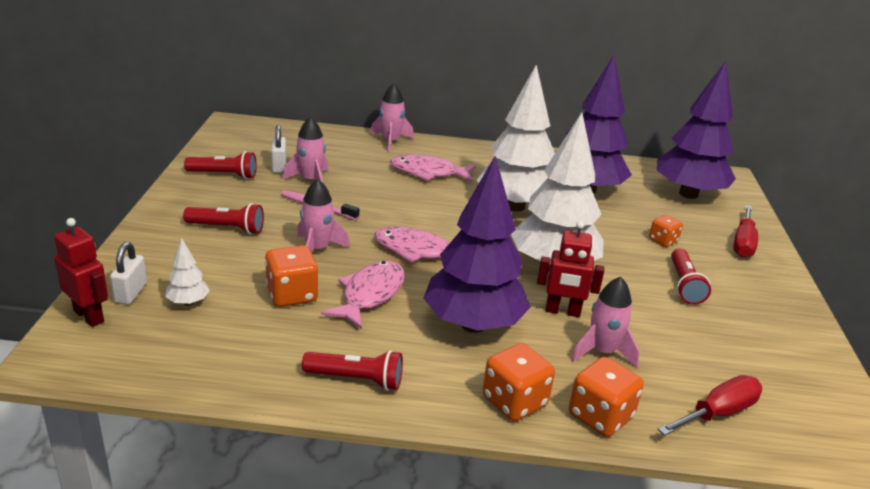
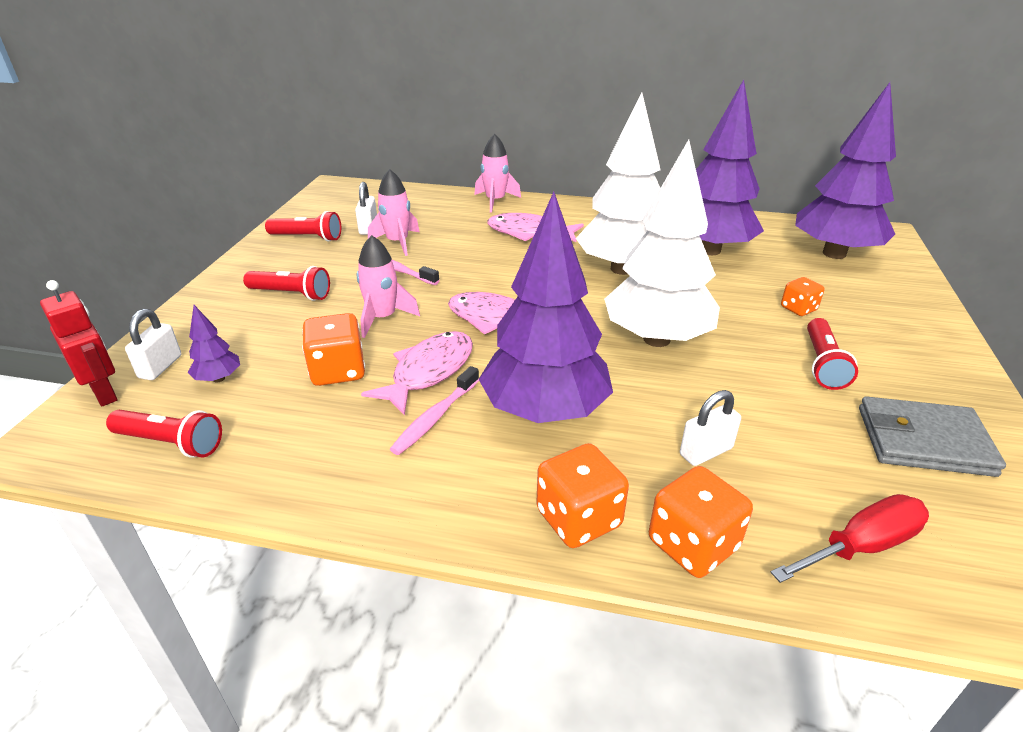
camera: 10 degrees right, 5 degrees up
white tree [165,238,210,306] -> purple tree [188,305,240,382]
red flashlight [302,350,403,390] -> red flashlight moved to [106,410,222,458]
red robot [537,221,604,317] -> none
pink rocket [571,277,640,368] -> white padlock [680,390,741,466]
red screwdriver [733,205,758,258] -> none
none -> pink toothbrush [390,366,479,455]
none -> grey wallet [859,396,1006,477]

